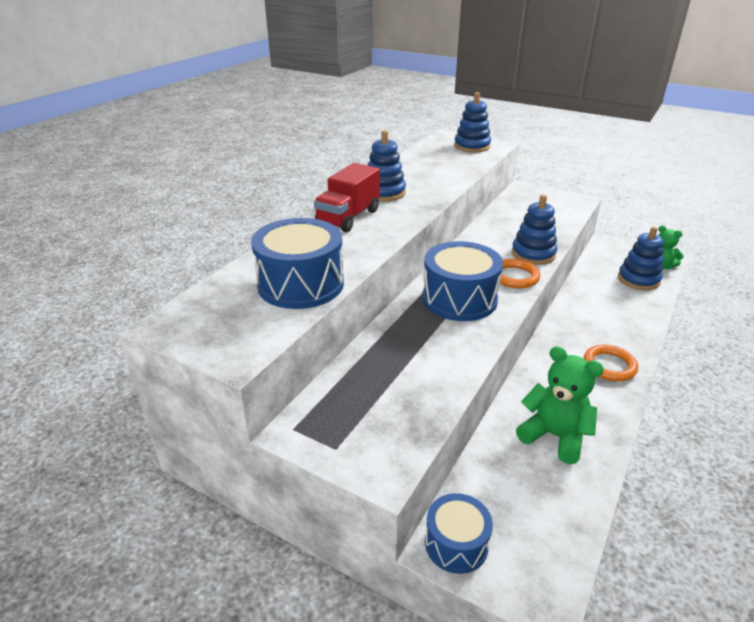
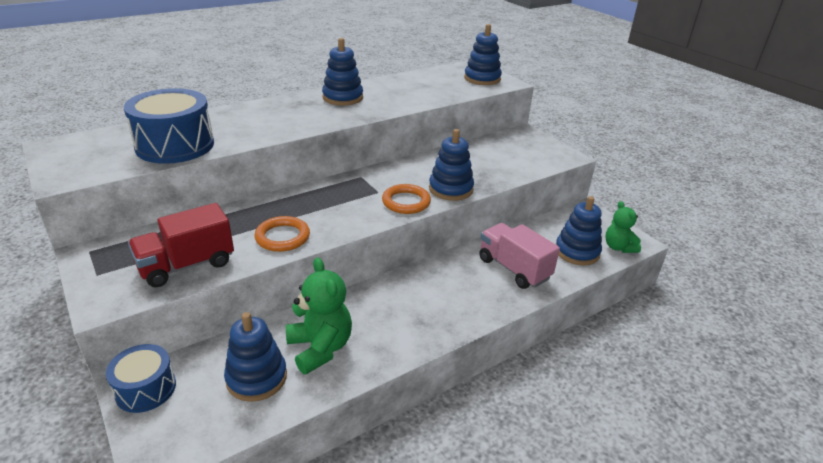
camera: 25 degrees right, 0 degrees up
red truck [314,163,380,232] -> red truck moved to [128,203,234,287]
blue drum [422,241,503,321] -> none
orange ring [584,345,638,381] -> orange ring moved to [254,216,310,252]
none -> blue stacking toy [224,312,287,402]
none -> pink truck [479,223,560,289]

